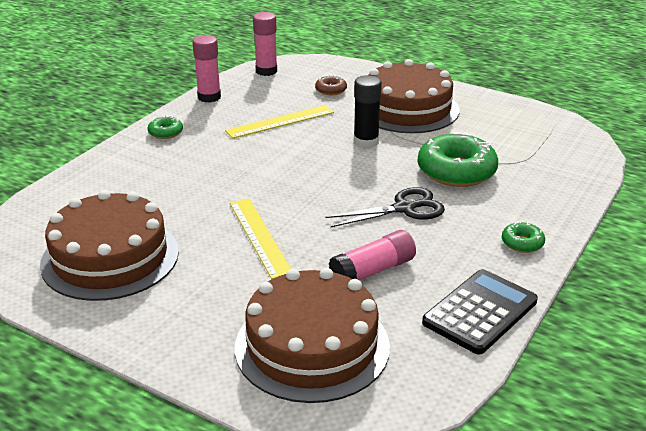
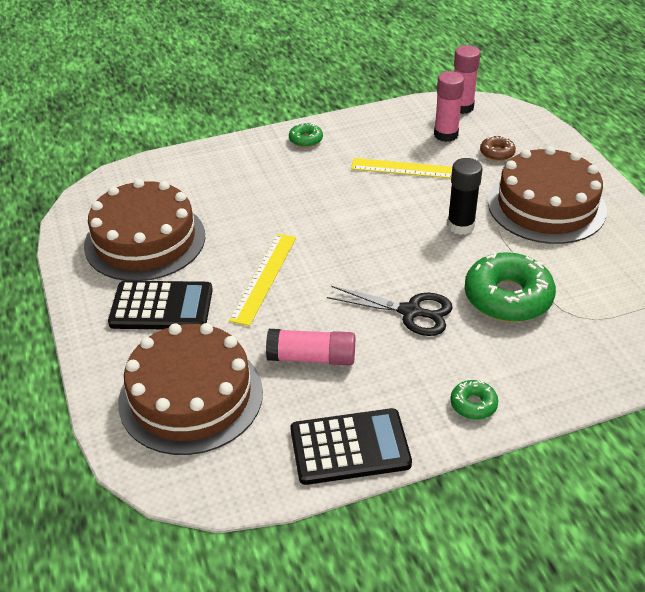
camera: 40 degrees right, 10 degrees up
pink glue stick [192,35,221,102] -> pink glue stick moved to [434,71,464,142]
none -> black calculator [108,281,213,329]

